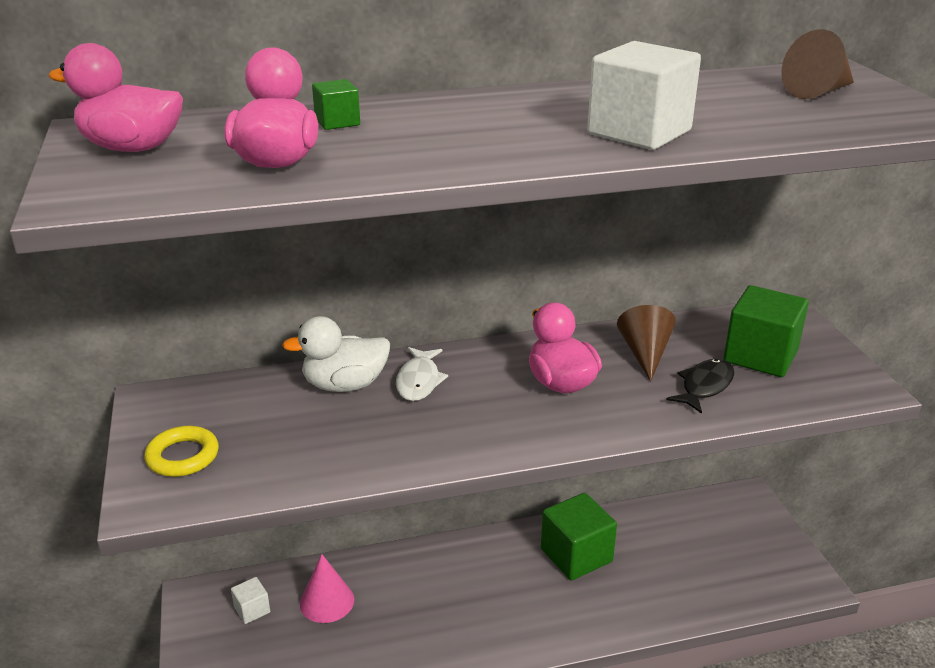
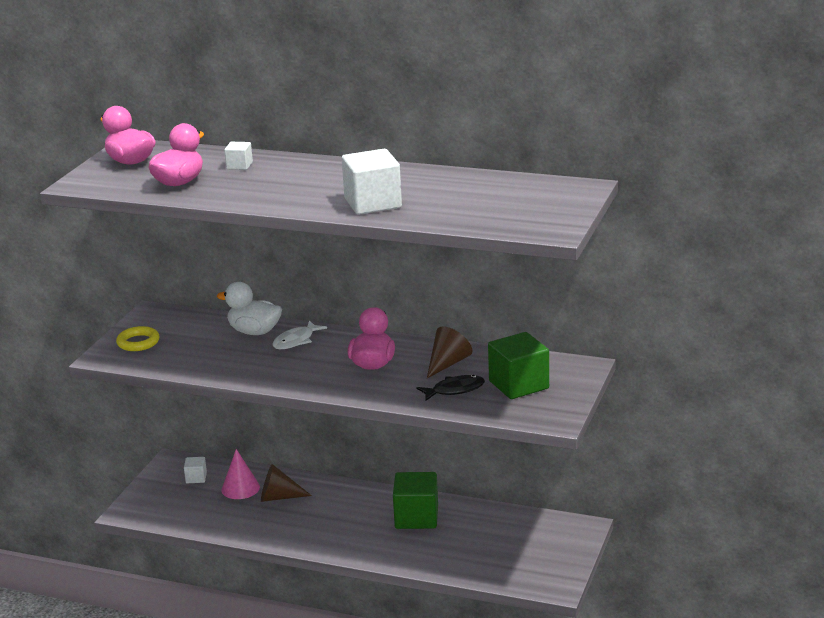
camera: 35 degrees right, 5 degrees down
green cube [312,79,360,130] -> white cube [224,142,253,170]
brown cone [781,29,854,99] -> brown cone moved to [261,464,312,502]

